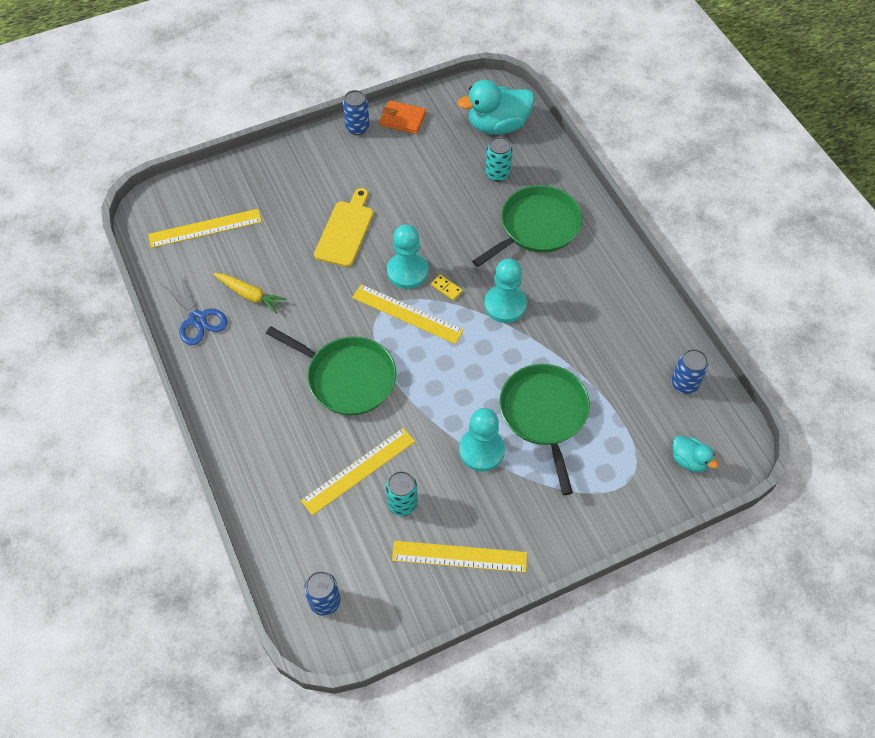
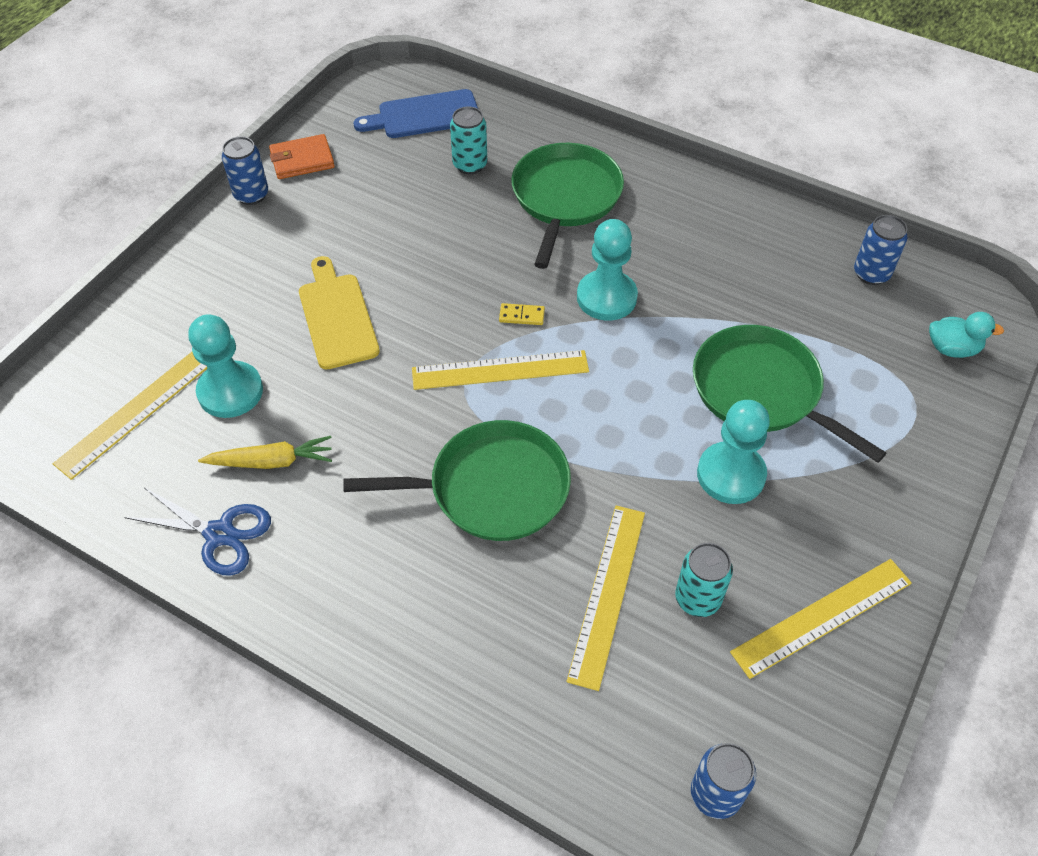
camera: 35 degrees left, 5 degrees down
turquoise pawn [387,224,428,289] -> turquoise pawn moved to [188,314,263,418]
turquoise duck [458,80,535,135] -> blue cutting board [354,89,478,138]

